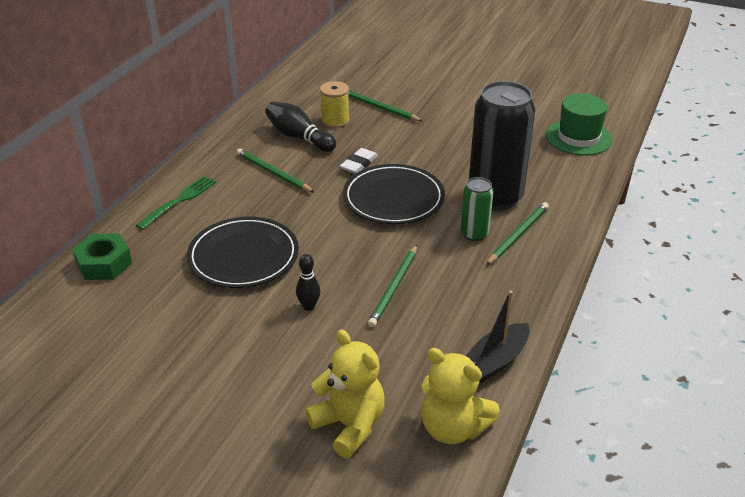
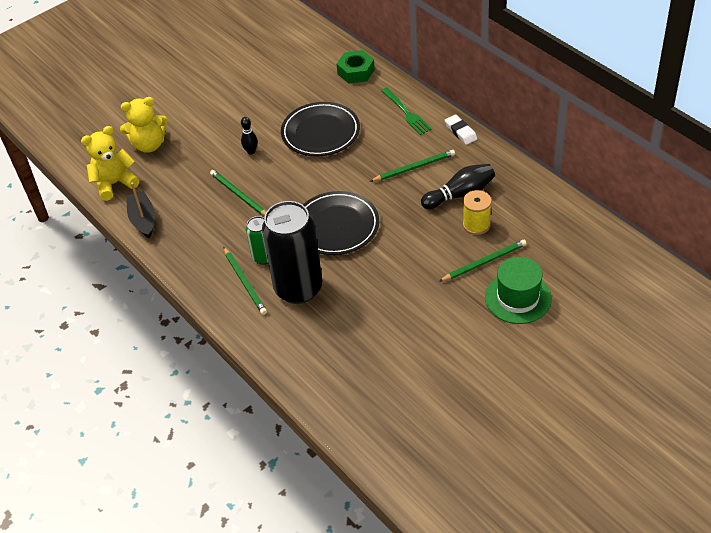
camera: 120 degrees right, 10 degrees up
white eraser [340,148,378,174] -> white eraser moved to [445,114,478,145]
green hat [546,93,613,155] -> green hat moved to [485,257,552,324]

